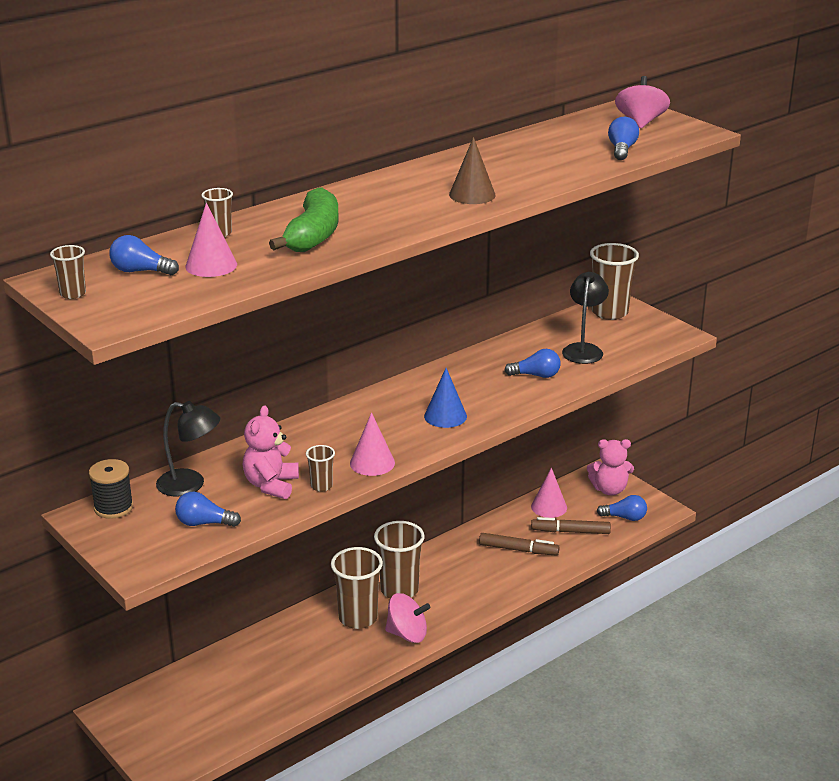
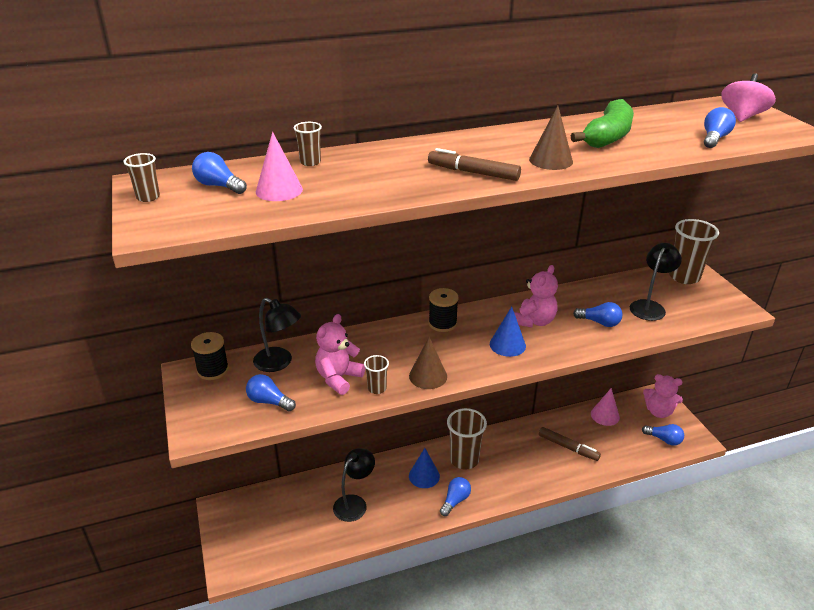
camera: 20 degrees right, 5 degrees up
green banana [269,188,339,252] -> green banana moved to [571,99,634,148]
brown cup [331,547,383,629] -> blue cone [409,448,440,488]
pink cone [350,412,395,476] -> brown cone [409,337,447,389]
pink spinning top [385,593,430,643] -> blue light bulb [440,477,471,516]
brown marker [531,517,611,534] -> brown marker moved to [428,148,521,181]
none -> black lamp [333,448,375,522]
none -> black spool [428,288,459,332]
none -> pink teddy bear [514,265,558,327]

